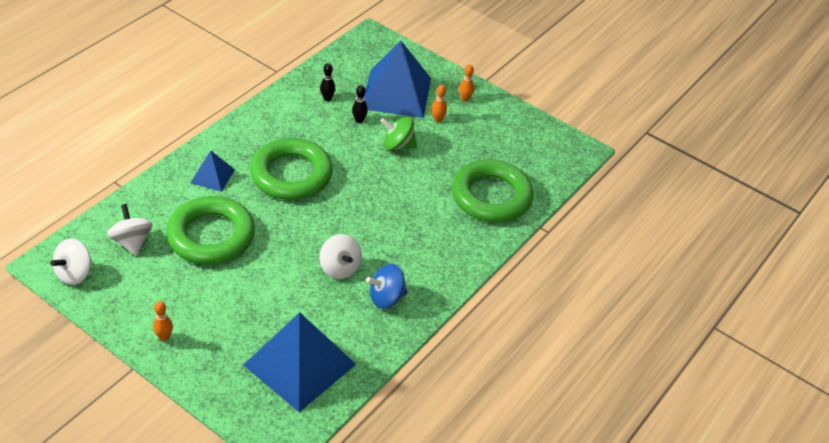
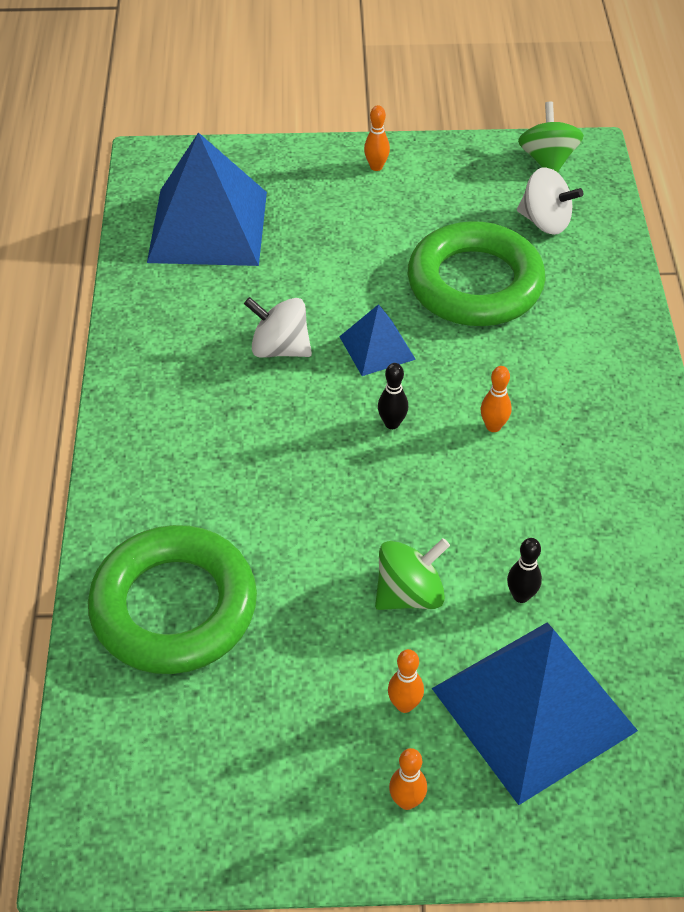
camera: 145 degrees right, 5 degrees up
white spinning top [50,238,92,285] -> green spinning top [518,102,584,172]
blue pyramid [190,151,235,192] -> blue pyramid moved to [339,304,416,376]
green ring [250,138,333,200] -> orange bowling pin [480,366,512,432]
black bowling pin [320,63,335,101] -> black bowling pin moved to [378,363,408,429]
blue spinning top [366,264,407,309] -> none

